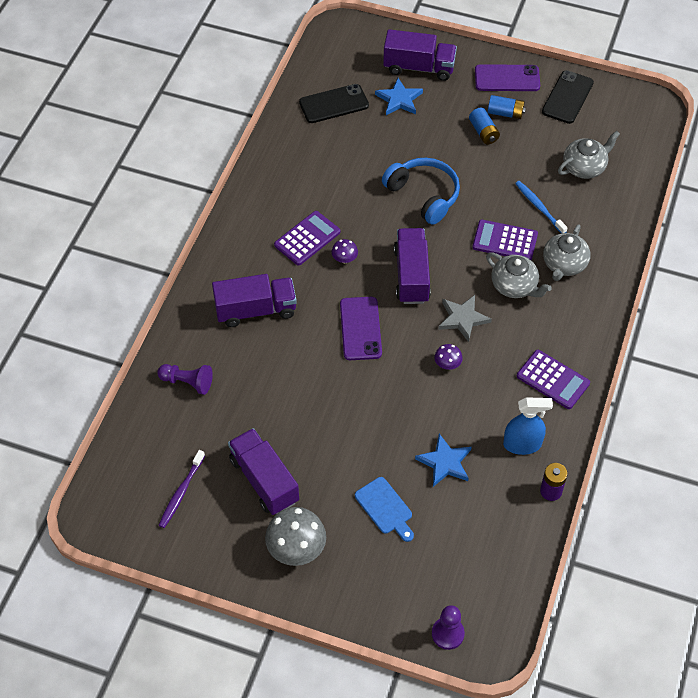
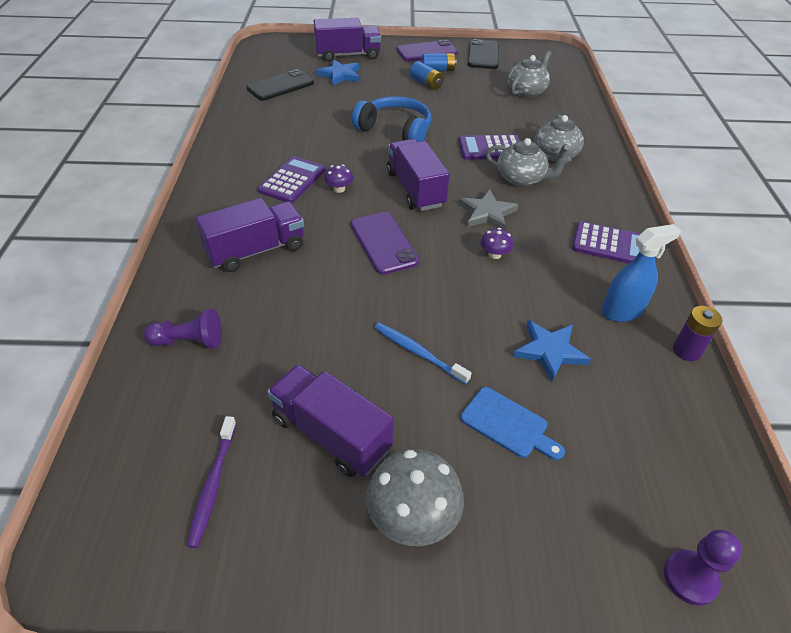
camera: 20 degrees left, 10 degrees down
blue toothbrush [515,181,568,233] -> blue toothbrush moved to [375,323,472,384]

